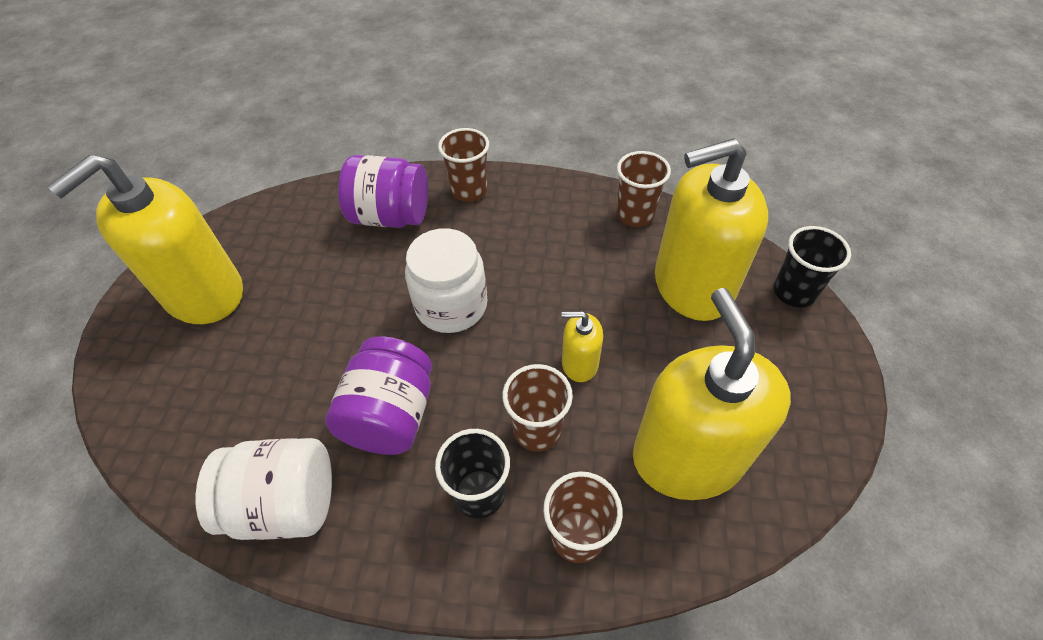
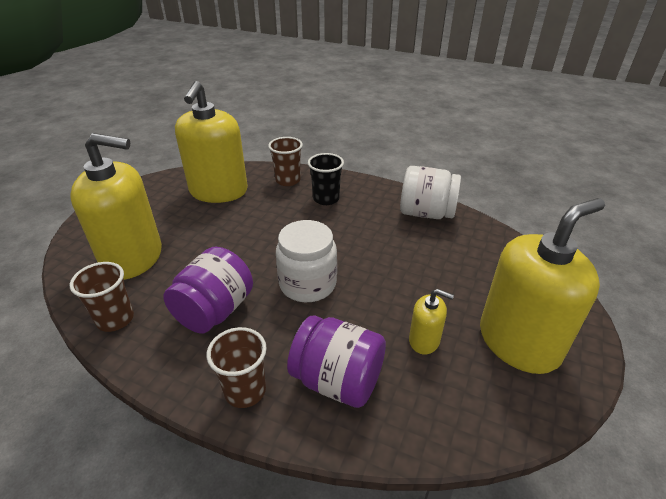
camera: 165 degrees left, 15 degrees down
purple jar [325,336,432,455] -> purple jar moved to [163,247,253,333]
brown cup [503,364,573,452] -> none
yellow soap dispenser [562,311,603,382] -> yellow soap dispenser moved to [409,289,454,355]
black cup [774,226,851,307] -> none

